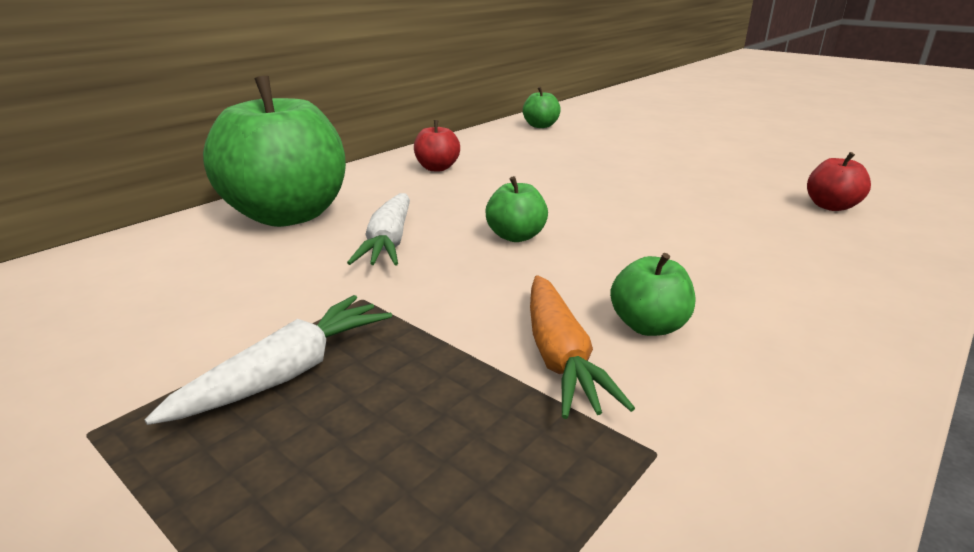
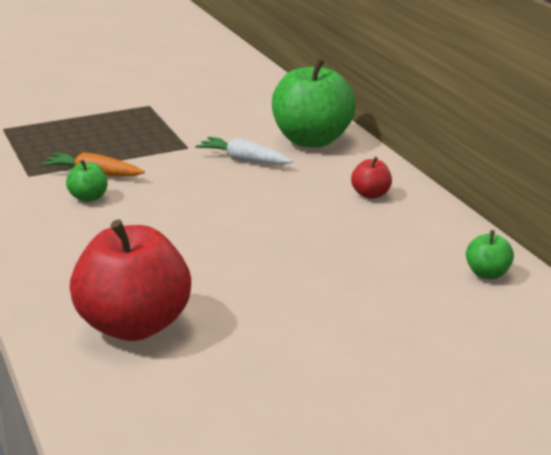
camera: 115 degrees right, 0 degrees up
white carrot [144,295,392,425] -> none
green apple [485,176,548,242] -> none
red apple [807,152,871,211] -> red apple [70,219,191,341], size x2.30

